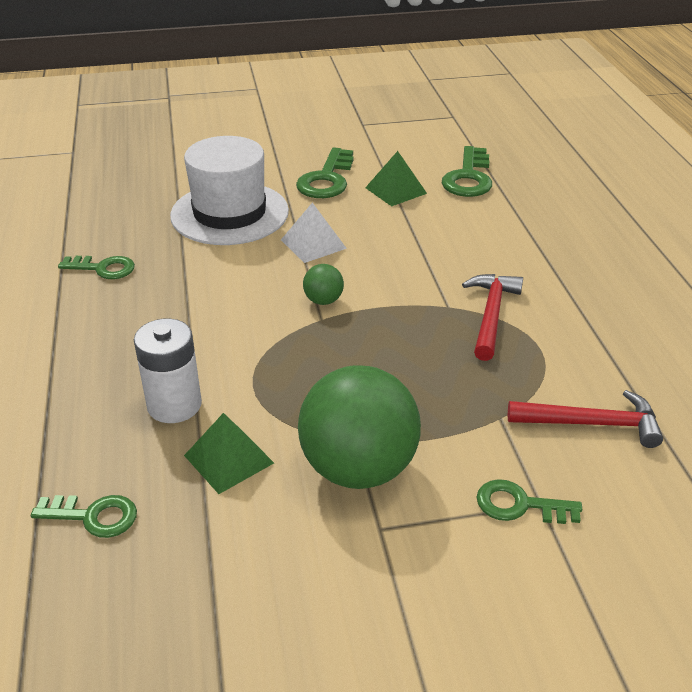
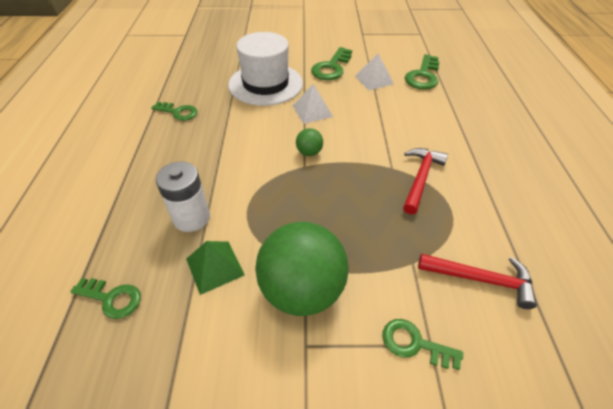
camera: 10 degrees right, 10 degrees up
green pyramid [365,151,427,206] -> white pyramid [355,53,394,90]

